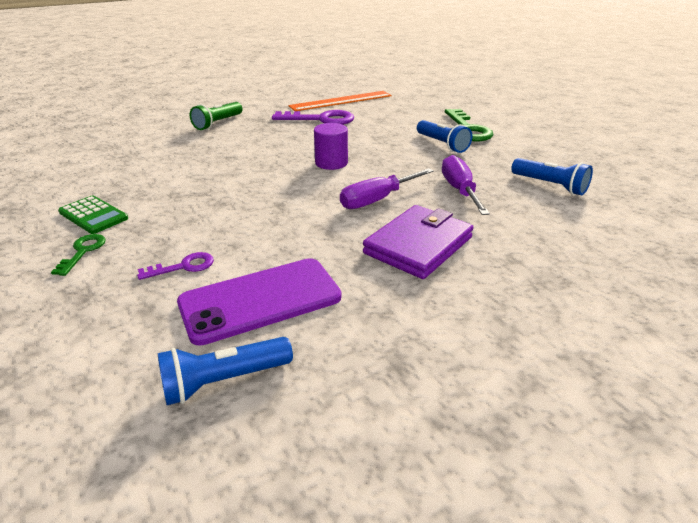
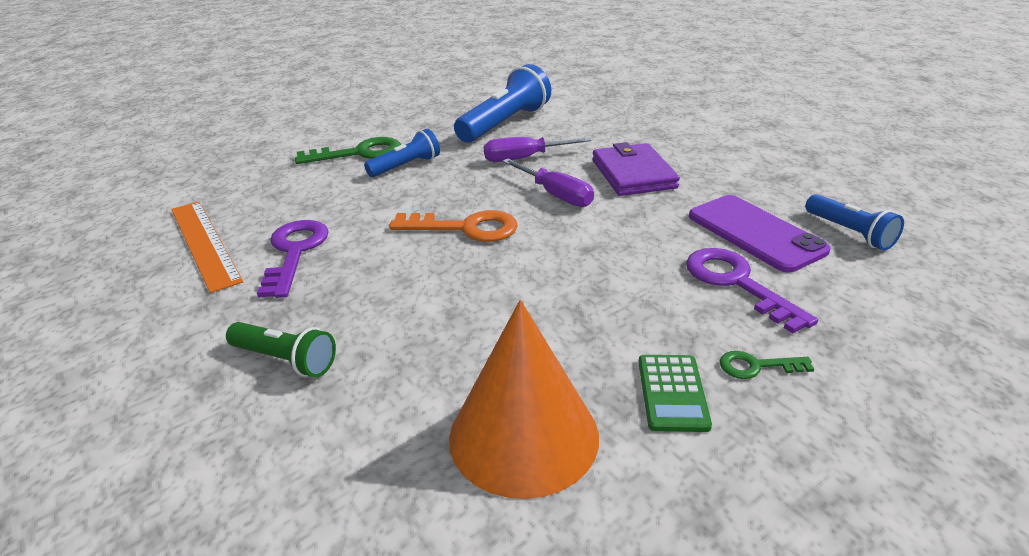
camera: 95 degrees left, 0 degrees up
green calculator [58,195,128,234] -> green calculator turned 150 degrees clockwise [638,355,712,432]
purple key [137,252,214,280] -> purple key [686,248,818,333], size x1.90
purple cylinder [314,123,348,170] -> orange key [389,210,518,242]
purple wallet [363,205,474,279] -> purple wallet turned 45 degrees clockwise [592,142,680,196]
blue flashlight [511,158,593,195] -> blue flashlight [454,64,551,143], size x1.72
none -> orange cone [449,300,599,499]

